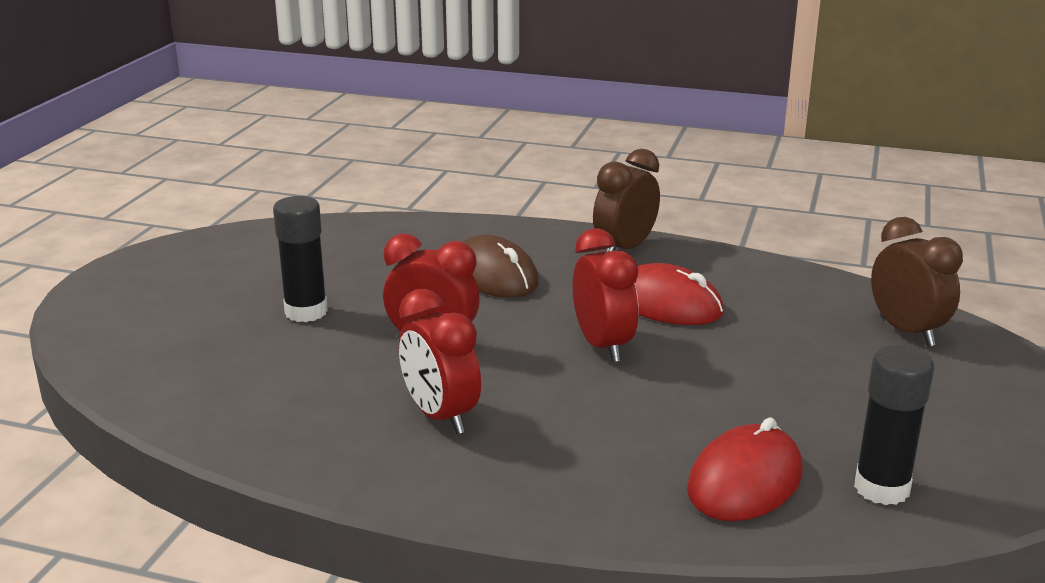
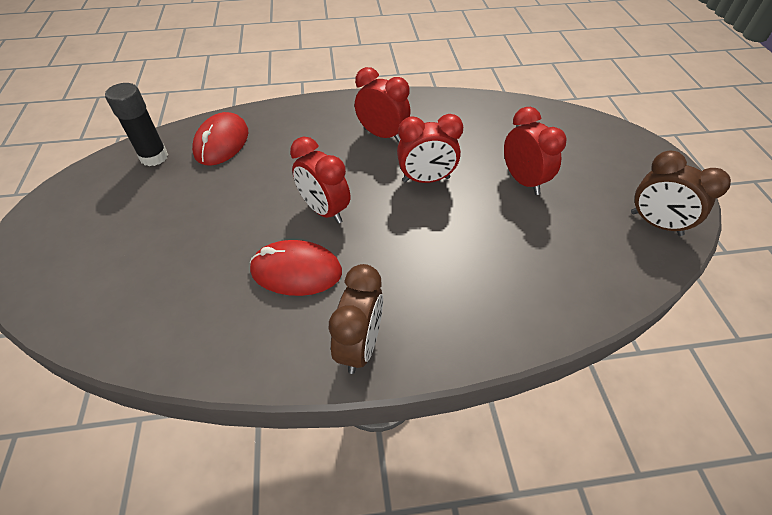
camera: 155 degrees right, 25 degrees up
black glue stick [273,196,328,322] -> red clock [504,107,567,195]
brown mouse [463,235,539,297] -> none
brown clock [871,217,963,347] -> brown clock moved to [631,151,731,236]

